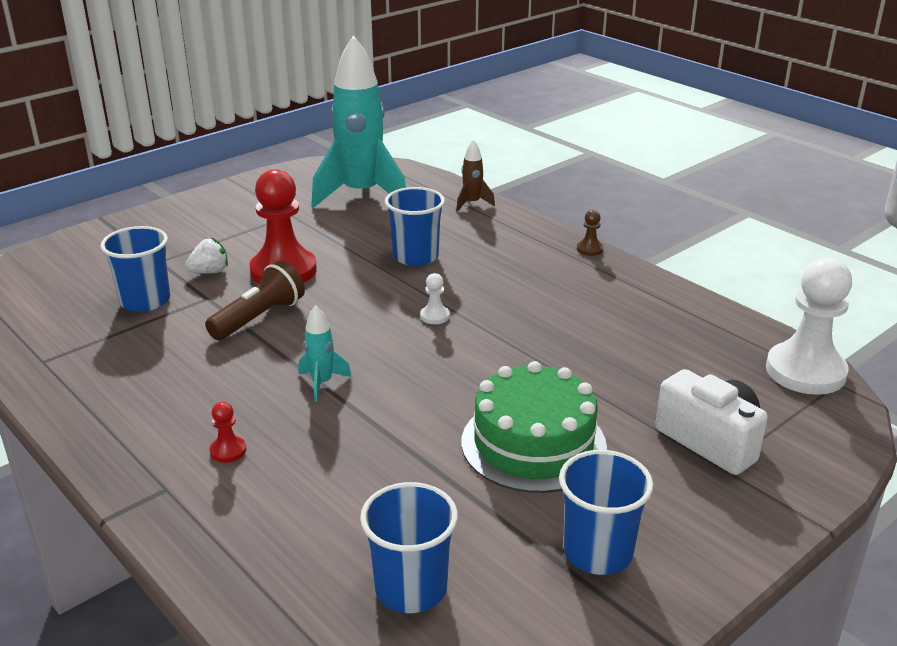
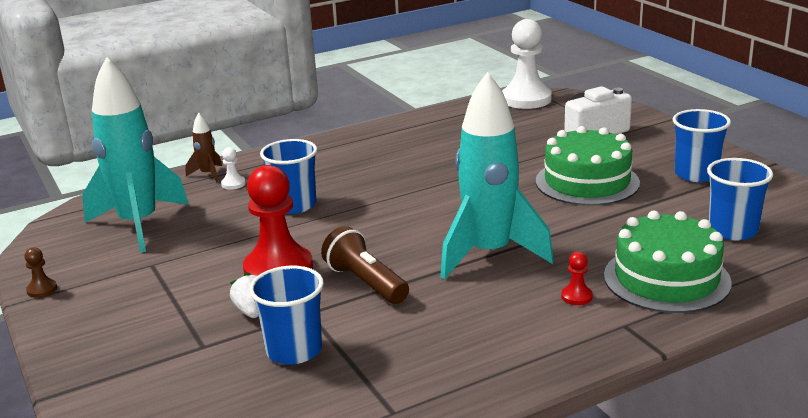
camera: 75 degrees left, 5 degrees down
turquoise rocket [298,305,352,402] -> turquoise rocket [440,72,554,280], size x2.39
white pawn [420,273,450,324] -> white pawn moved to [221,147,246,190]
brown pawn [577,210,603,256] -> brown pawn moved to [24,247,57,298]
none -> green cake [604,211,732,313]

